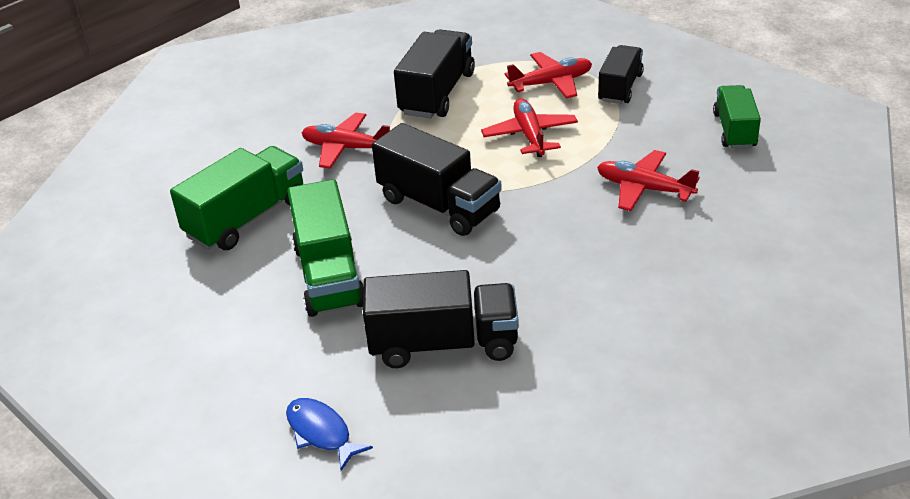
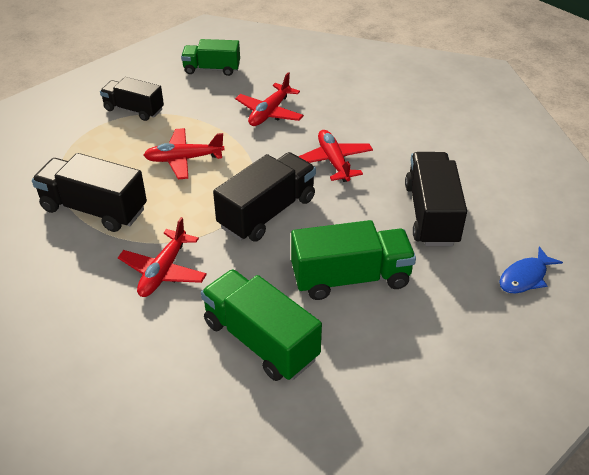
camera: 90 degrees left, 5 degrees up
red plane [505,52,592,99] -> red plane moved to [298,130,373,182]

